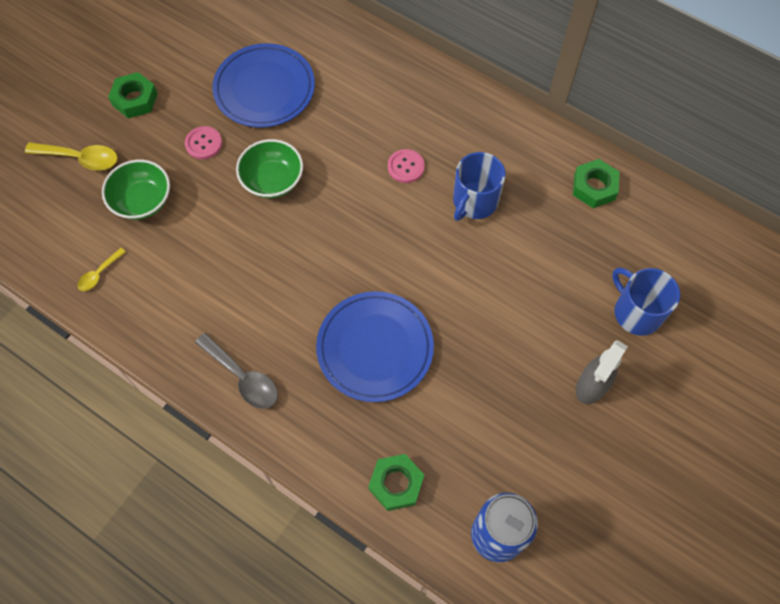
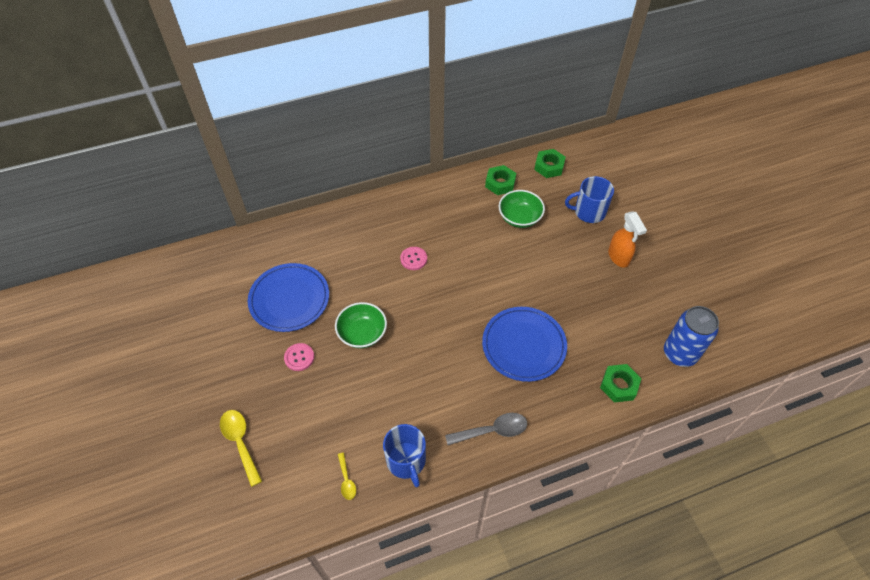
camera: 55 degrees left, 10 degrees down
yellow spoon [25,142,118,170] -> yellow spoon turned 75 degrees counterclockwise [220,410,262,487]
green bowl [102,160,170,220] -> green bowl moved to [499,190,545,228]
green nut [108,72,158,118] -> green nut moved to [534,149,566,178]
blue mug [453,152,506,221] -> blue mug moved to [383,424,426,487]
grey spray bottle [576,340,628,404] -> orange spray bottle [608,211,647,268]

